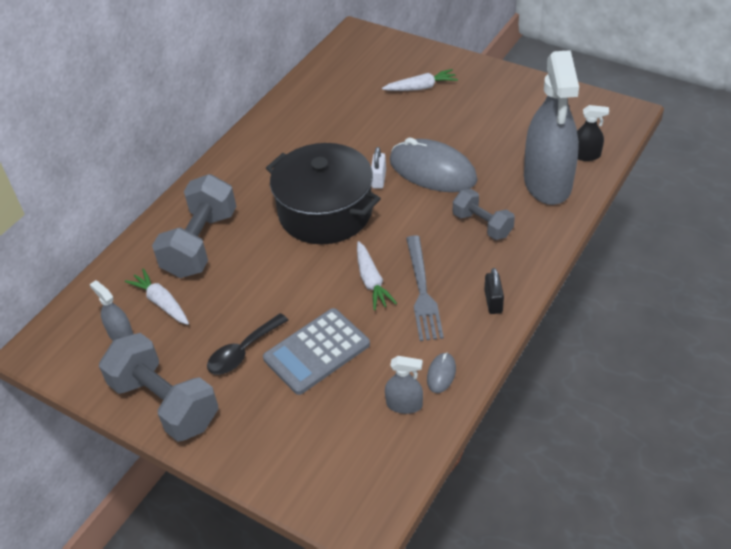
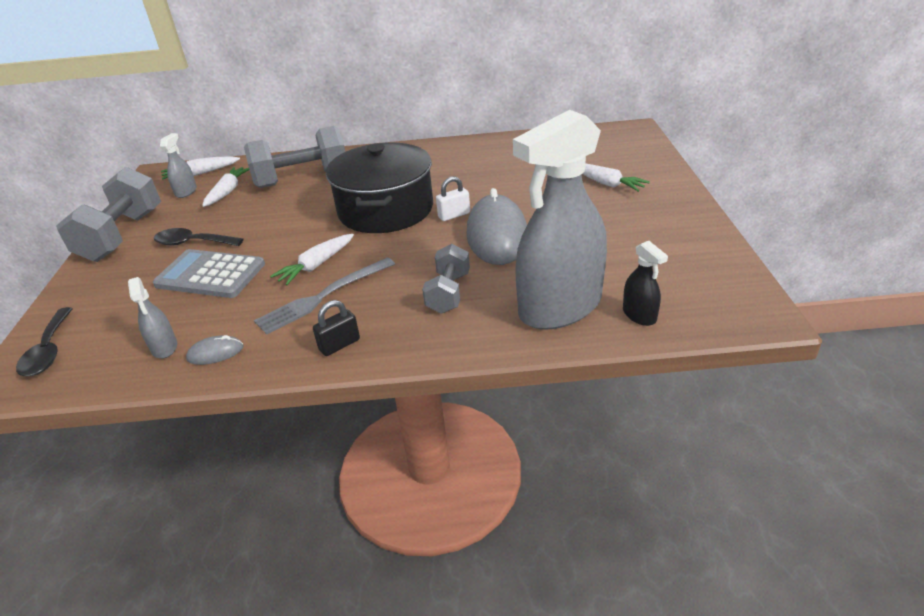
camera: 55 degrees right, 10 degrees down
none -> black spoon [16,307,73,376]
none -> white carrot [161,156,240,180]

